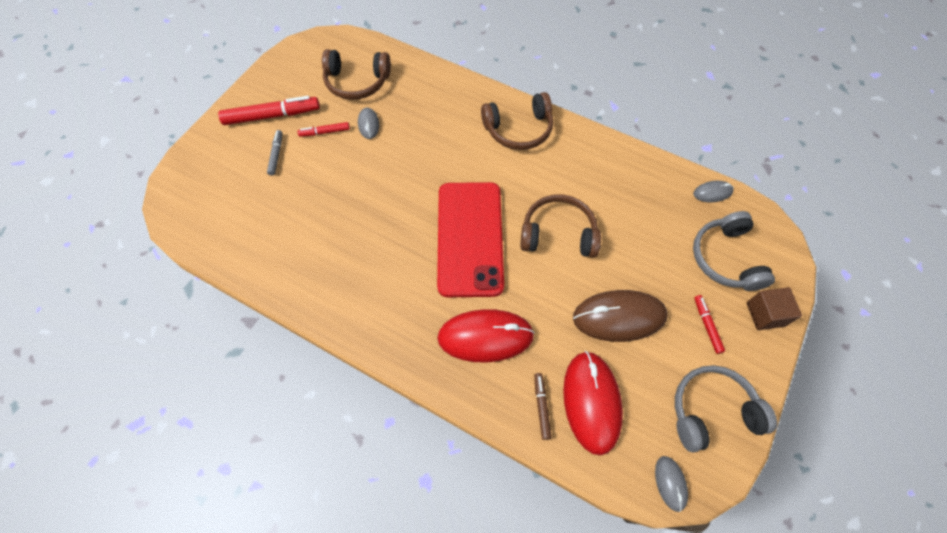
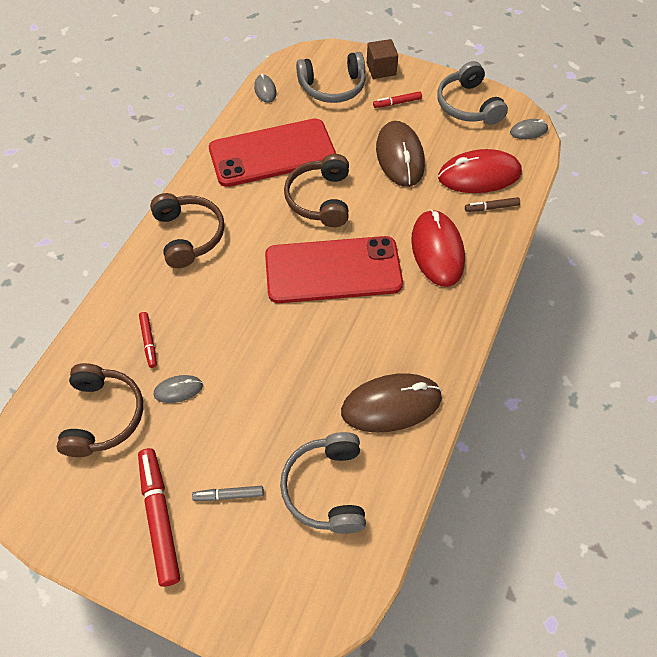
camera: 95 degrees left, 5 degrees down
red marker [298,122,350,137] -> red marker moved to [139,312,157,368]
none -> red phone [209,118,336,187]
none -> grey headphones [280,432,366,534]
none -> brown mouse [341,373,442,432]

